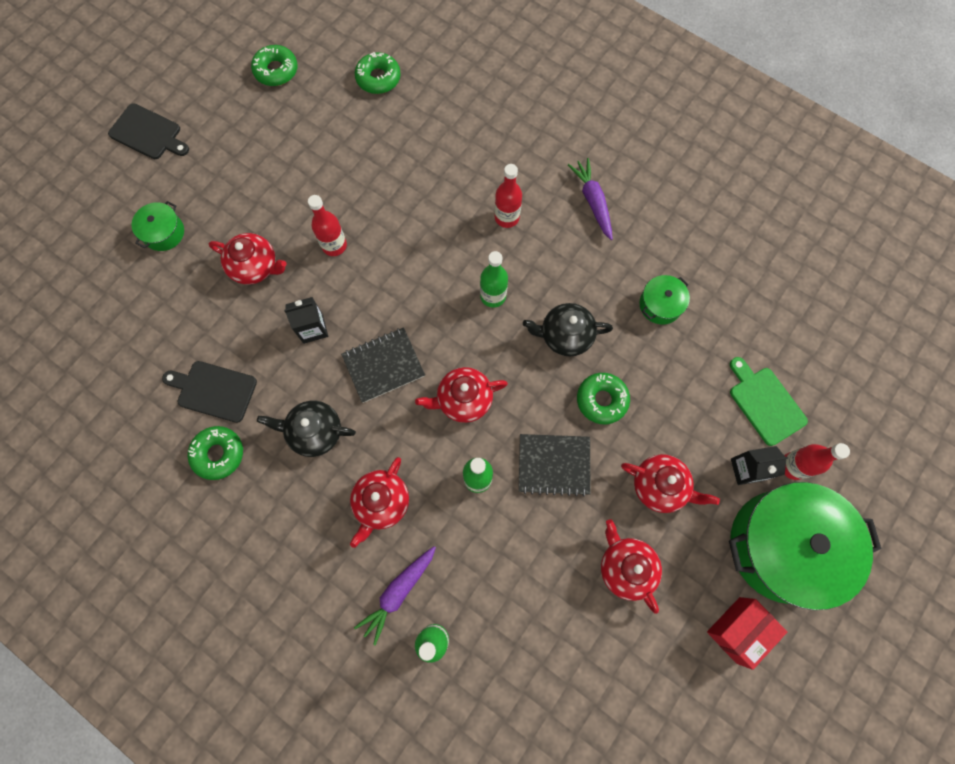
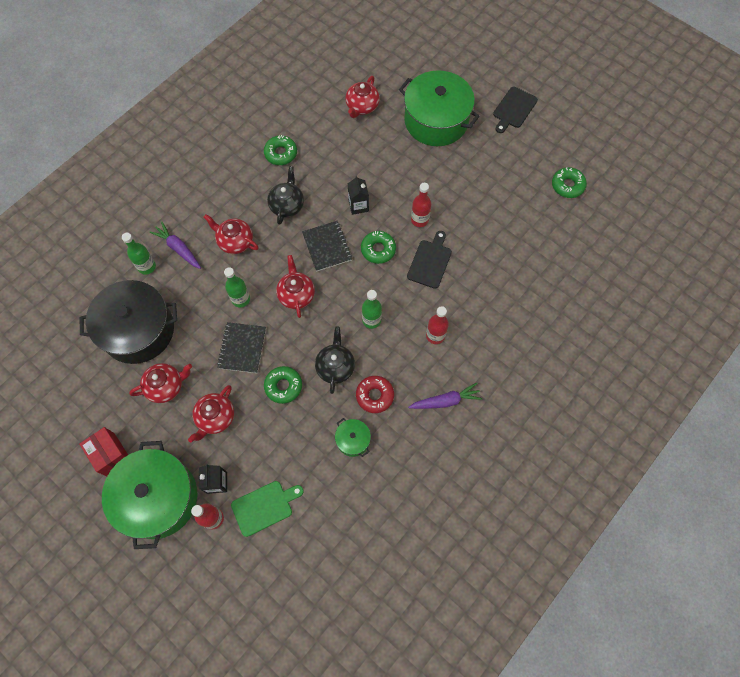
camera: 95 degrees right, 5 degrees down
green pot [132,201,184,251] -> green pot [399,70,479,146], size x2.30
black cutting board [162,361,257,423] -> black cutting board moved to [407,231,452,289]
red teapot [209,233,287,285] -> red teapot moved to [345,76,380,118]
green donut [355,52,401,94] -> green donut moved to [361,231,396,264]
none -> black pot [80,280,177,364]
none -> red donut [356,376,394,413]

